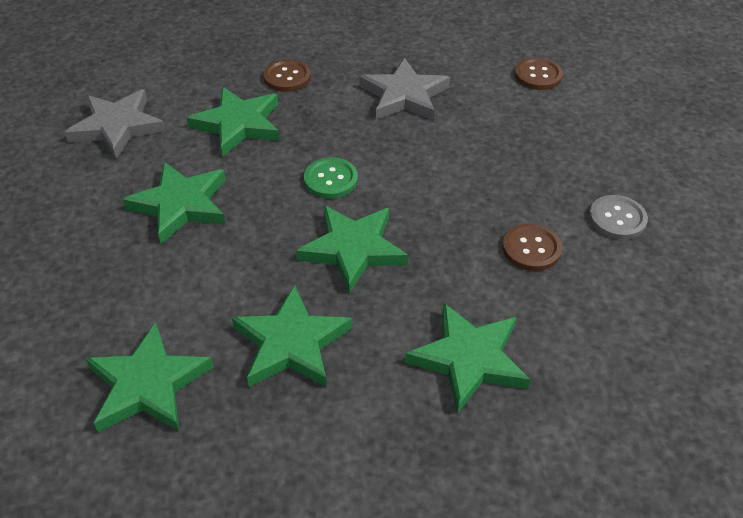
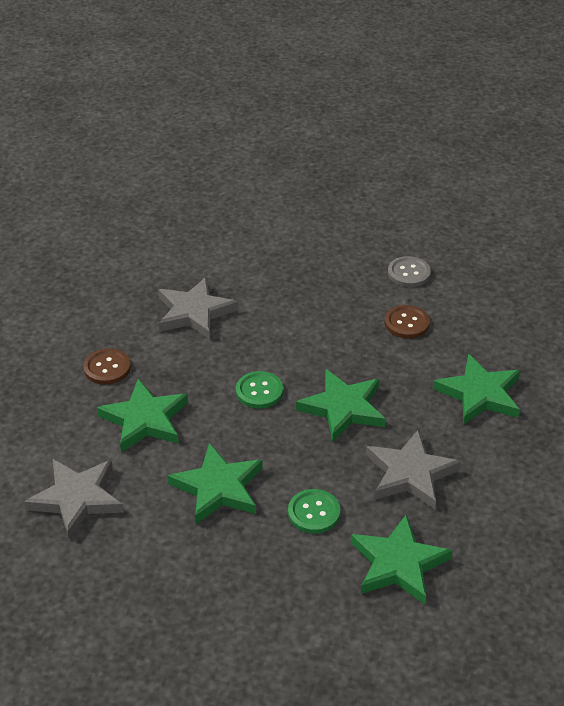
camera: 60 degrees left, 5 degrees down
green star [232,285,352,387] -> grey star [366,430,461,509]
brown button [515,58,563,90] -> none
none -> green button [288,489,340,534]

